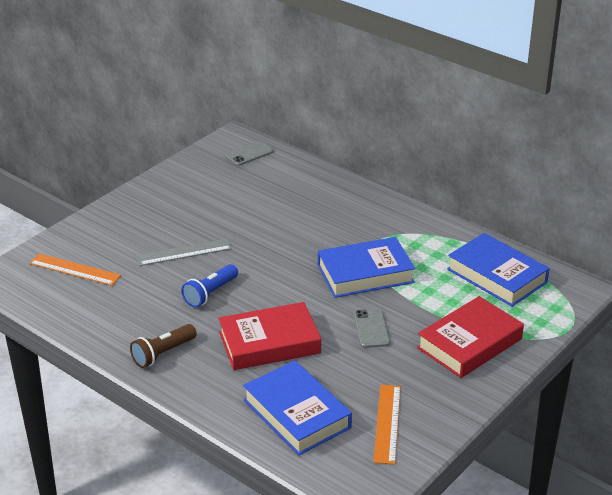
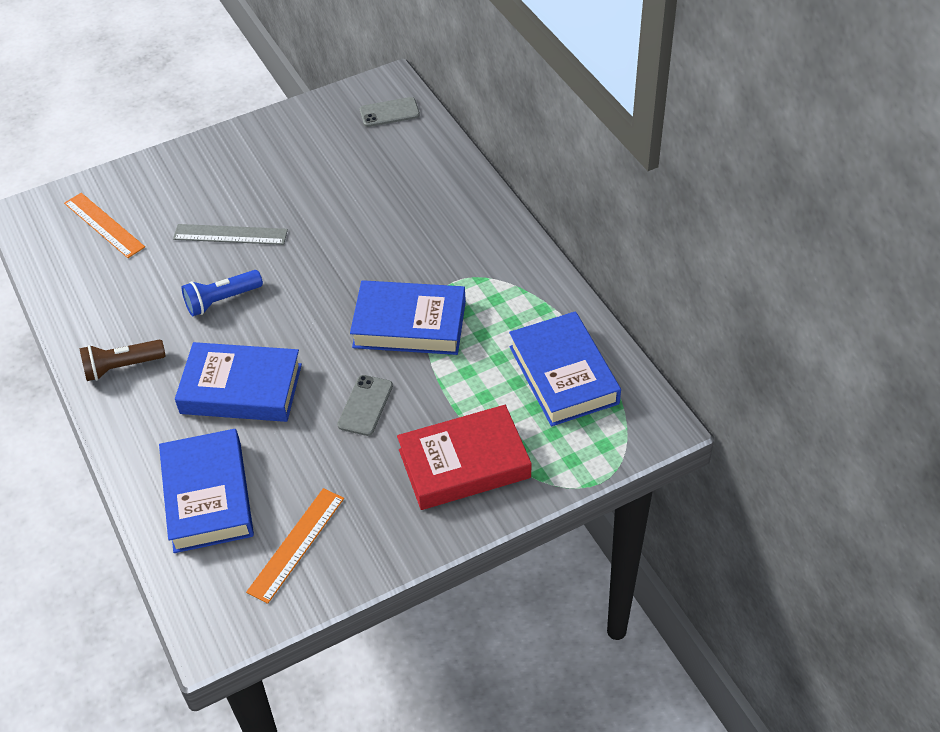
camera: 25 degrees right, 15 degrees up
red book [219,302,321,370] -> blue book [175,342,302,422]

